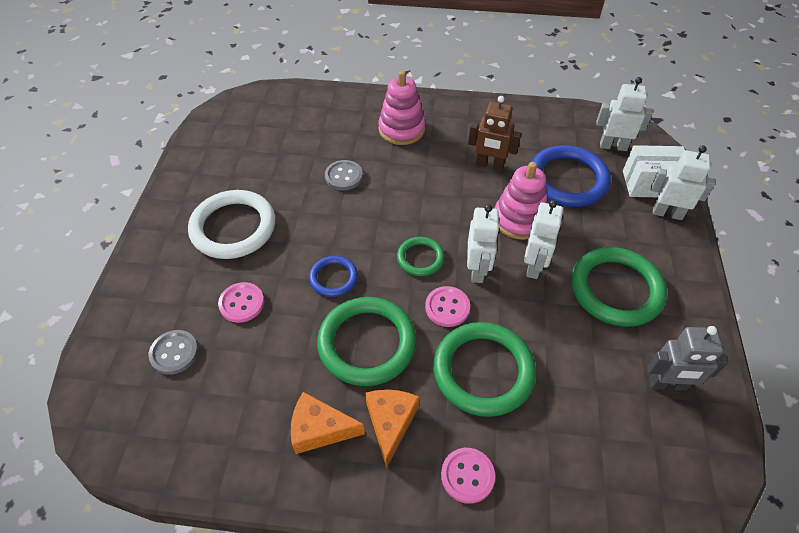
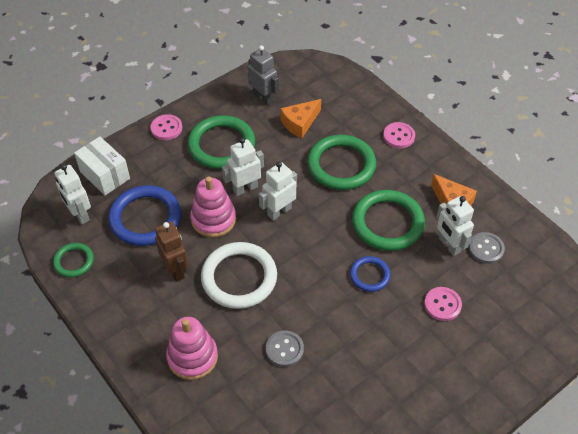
camera: 135 degrees left, 0 degrees up
grey button [148,330,198,375] -> grey button moved to [469,232,505,264]
white ring [188,190,275,259] -> white ring moved to [201,242,277,309]
orange cheese [365,390,419,468] -> orange cheese moved to [280,99,321,138]
green ring [397,237,445,276] -> green ring moved to [53,243,94,277]
pink button [425,286,470,327] -> pink button moved to [150,114,182,140]
white robot [651,146,715,220] -> white robot moved to [436,196,474,256]

